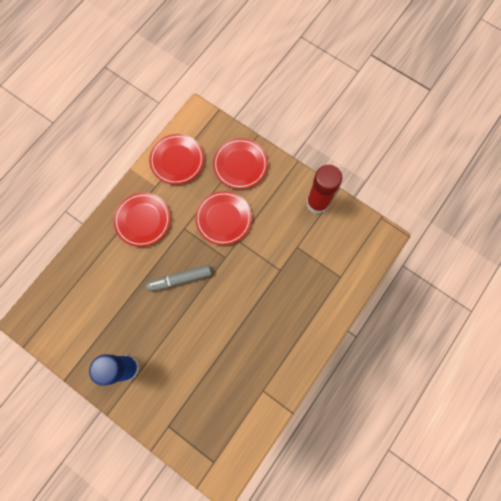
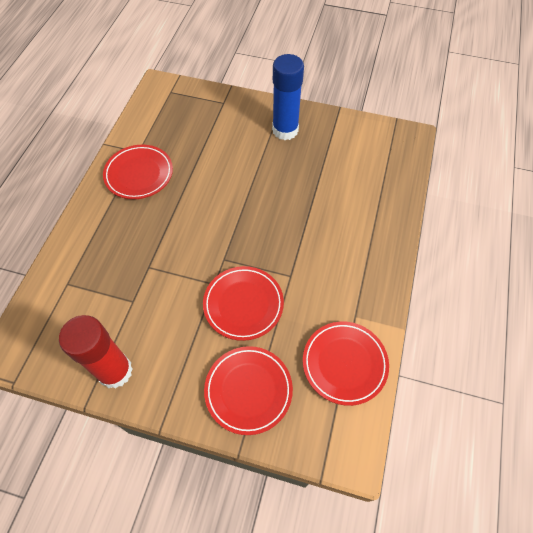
camera: 160 degrees right, 15 degrees down
red plate [113,193,170,247] -> red plate moved to [103,145,173,199]
grey marker [146,265,212,292] -> none

